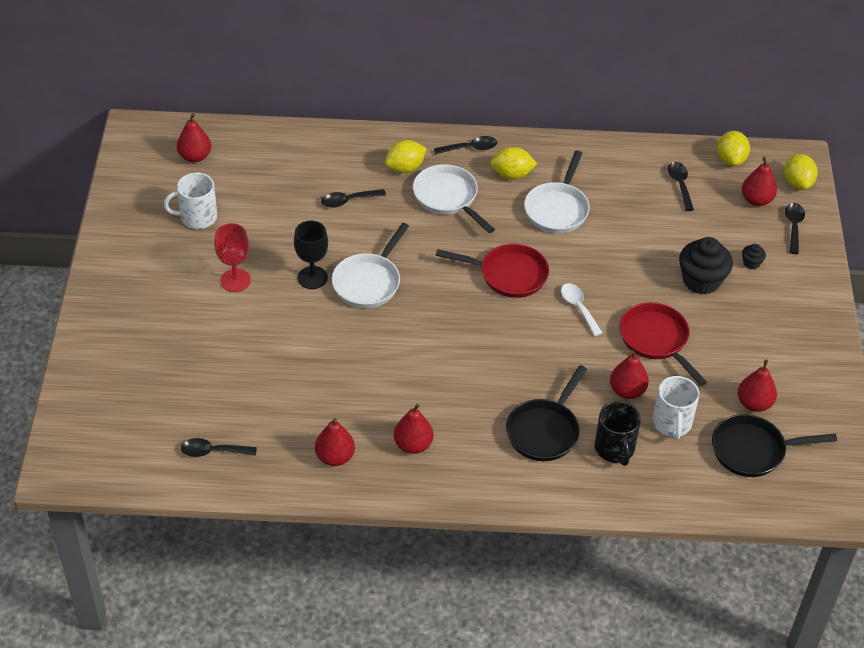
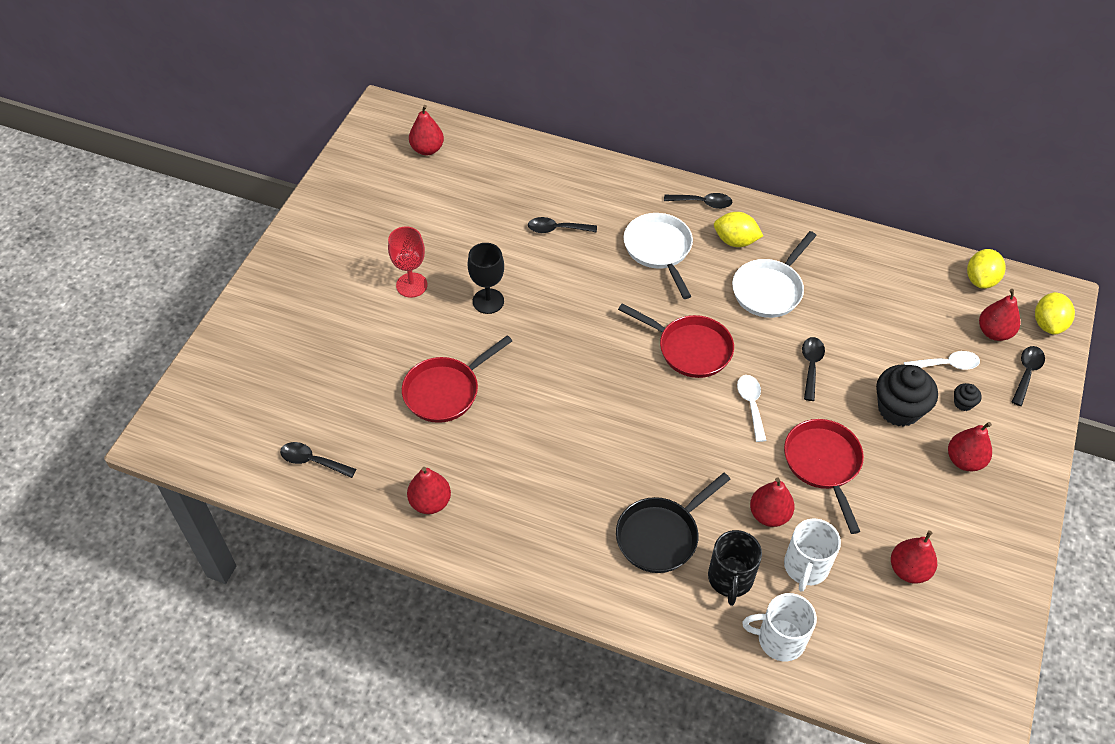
camera: 20 degrees right, 5 degrees up
white mug [164,173,217,229] -> white mug moved to [742,593,817,661]
white pan [332,223,409,308] -> none
yellow lemon [385,140,427,173] -> none
red pear [394,403,433,454] -> red pear moved to [948,422,992,471]
black spoon [668,162,694,211] -> black spoon moved to [802,337,825,401]
black pan [712,414,837,477] -> none
none -> red pan [402,335,512,423]
none -> white spoon [904,351,980,370]

